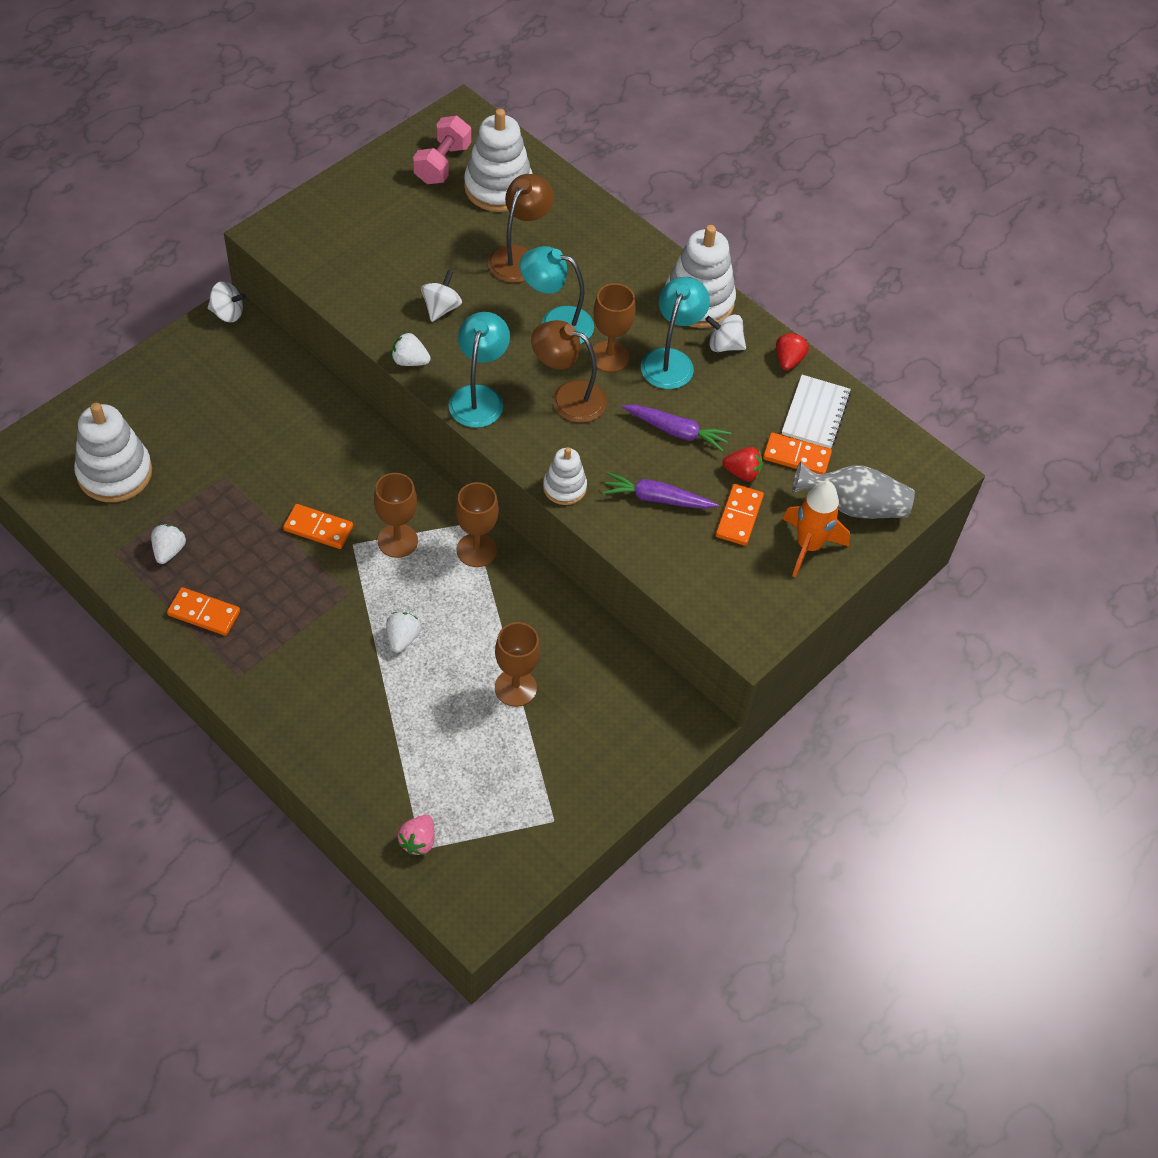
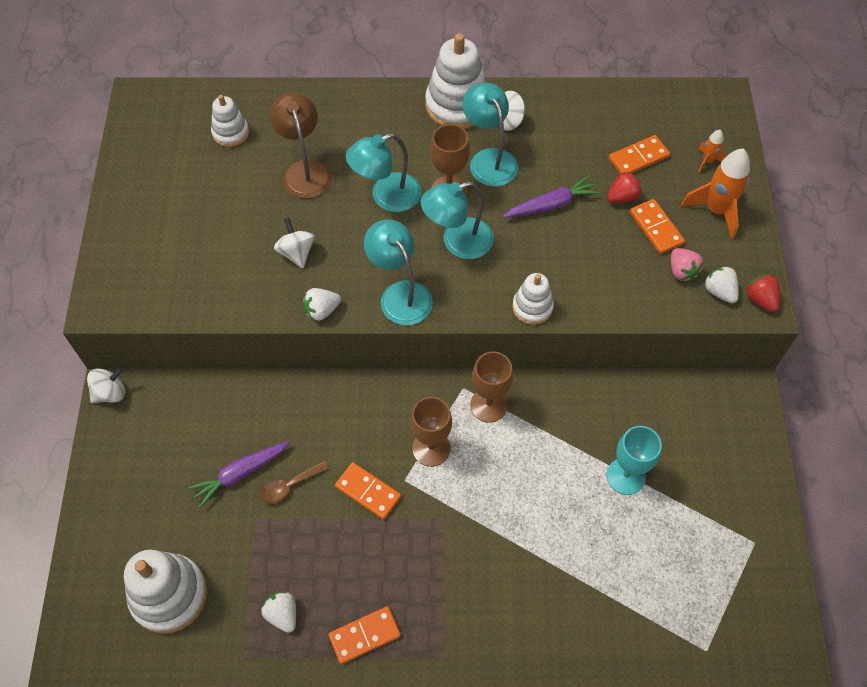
camera: 40 degrees left, 5 degrees up
orange domino [283,504,353,549] -> orange domino turned 60 degrees clockwise [335,462,401,520]
white strawberry [386,612,421,653] -> white strawberry moved to [704,266,739,303]
pink strawberry [398,815,434,855] -> pink strawberry moved to [671,248,704,281]
pink dumbbell [413,116,471,184] -> none
white stacking toy [464,109,533,212] -> white stacking toy [211,95,249,147], size x0.57
brown goblet [495,622,540,707] -> turquoise goblet [607,426,662,495]
brown lamp [531,320,607,423] -> turquoise lamp [420,181,494,259]
purple carrot [603,472,718,509] -> purple carrot moved to [188,441,290,508]
red strawberry [776,333,809,371] -> red strawberry moved to [745,274,780,312]
white notebook [782,375,851,449] -> none
grey vase [792,461,915,518] -> orange rocket [698,130,727,173]
none -> brown spoon [260,461,329,504]

